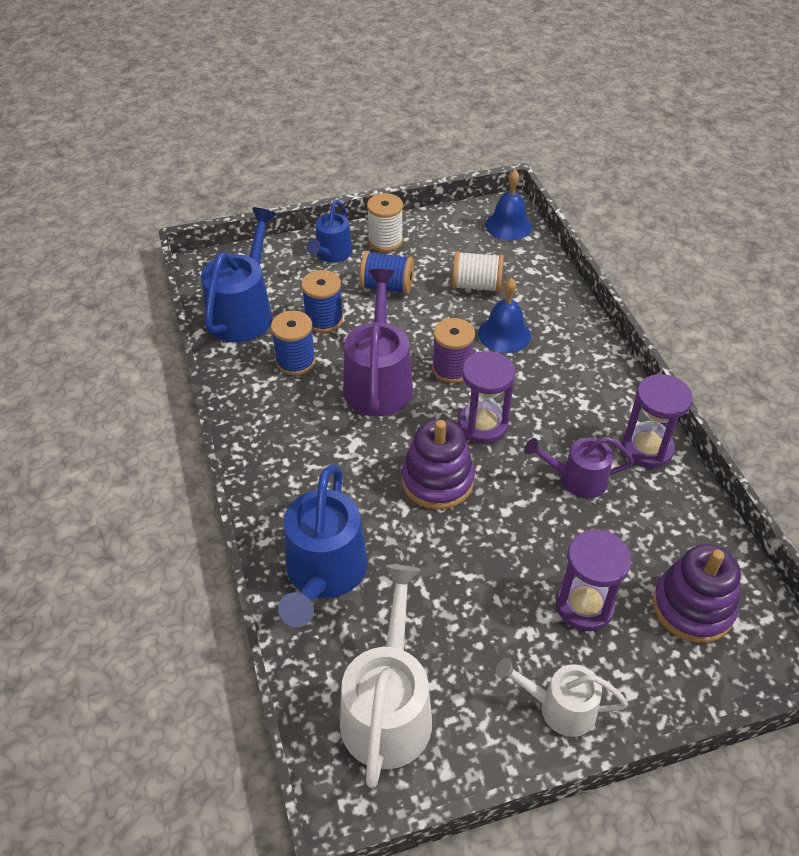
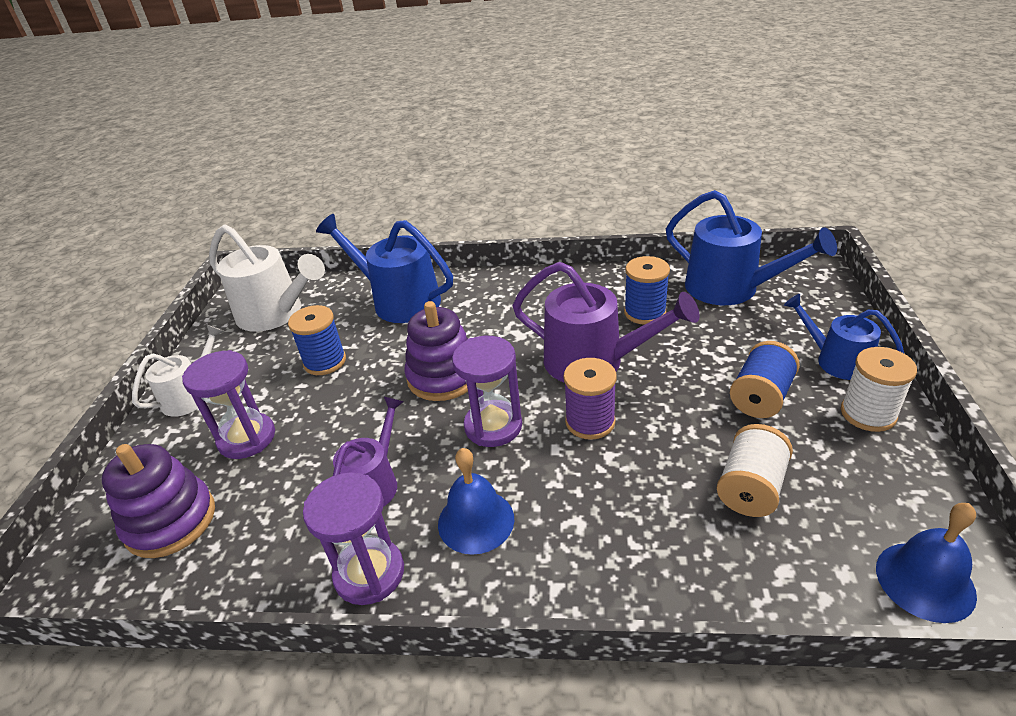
camera: 115 degrees right, 10 degrees down
blue spool [301,270,343,333] -> blue spool moved to [288,305,346,375]
blue bell [478,278,531,353] -> blue bell moved to [438,448,514,555]

